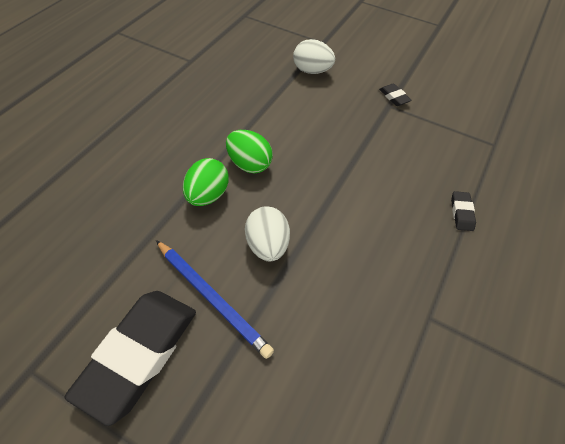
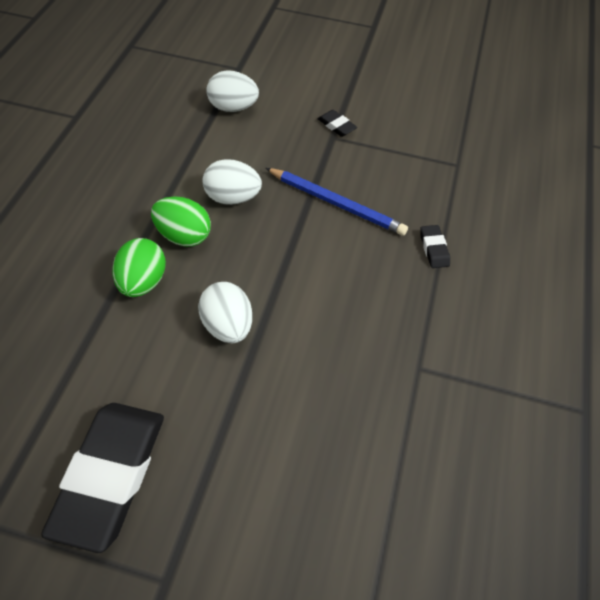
camera: 15 degrees left, 0 degrees up
blue pencil [156,240,274,359] -> blue pencil moved to [266,168,408,236]
none -> white egg [202,159,262,205]

